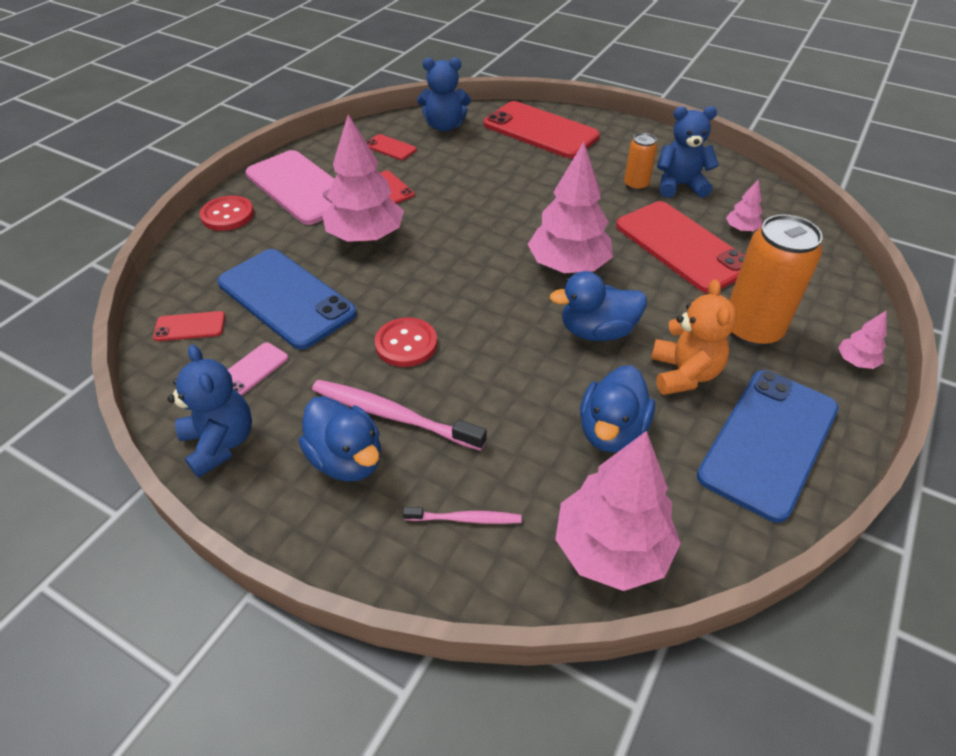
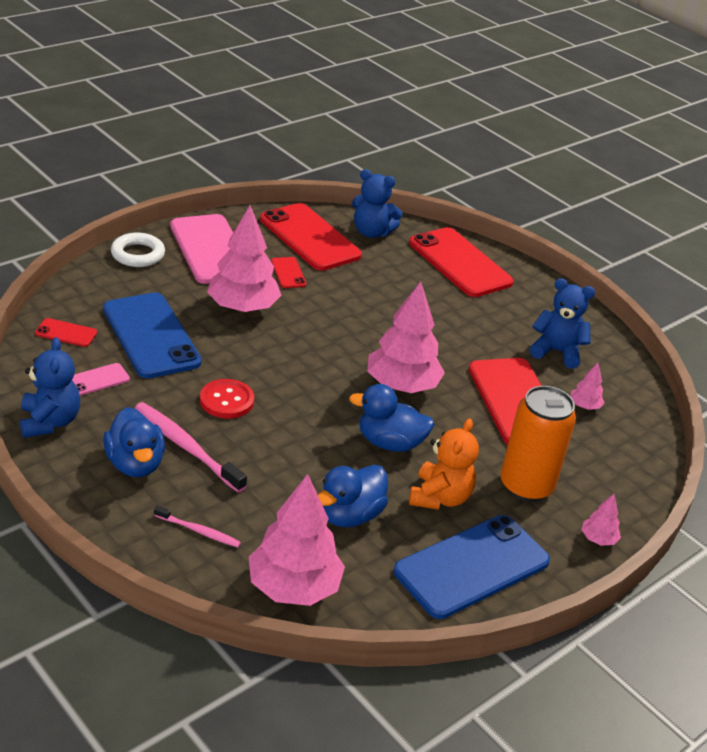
camera: 15 degrees right, 10 degrees down
red button [200,196,254,231] -> white ring [111,233,165,267]
red phone [366,134,416,160] -> red phone [260,203,362,271], size x2.27
orange can [624,133,657,191] -> none

